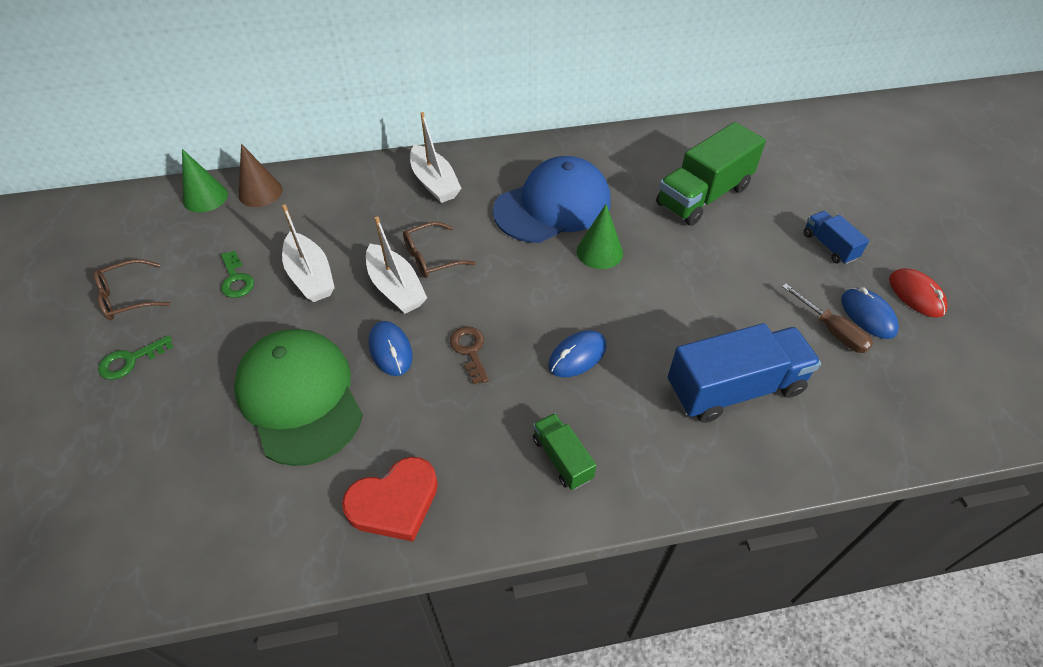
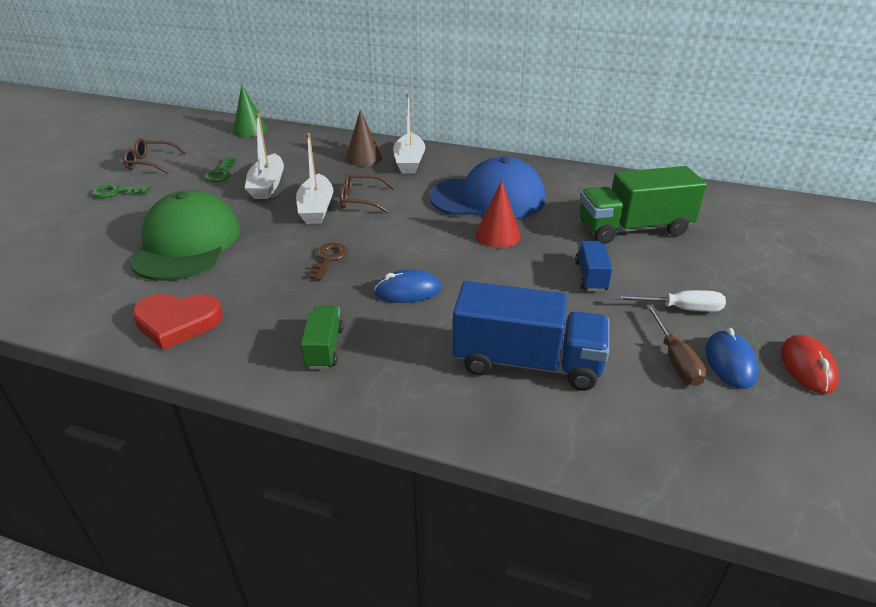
camera: 30 degrees right, 15 degrees down
brown cone [238,144,283,207] -> brown cone moved to [345,109,382,166]
blue mouse [368,321,413,376] -> none
green cone [577,204,623,269] -> red cone [476,180,521,248]
blue truck [804,211,869,265] -> blue truck moved to [575,241,613,292]
none -> white screwdriver [614,290,726,312]

